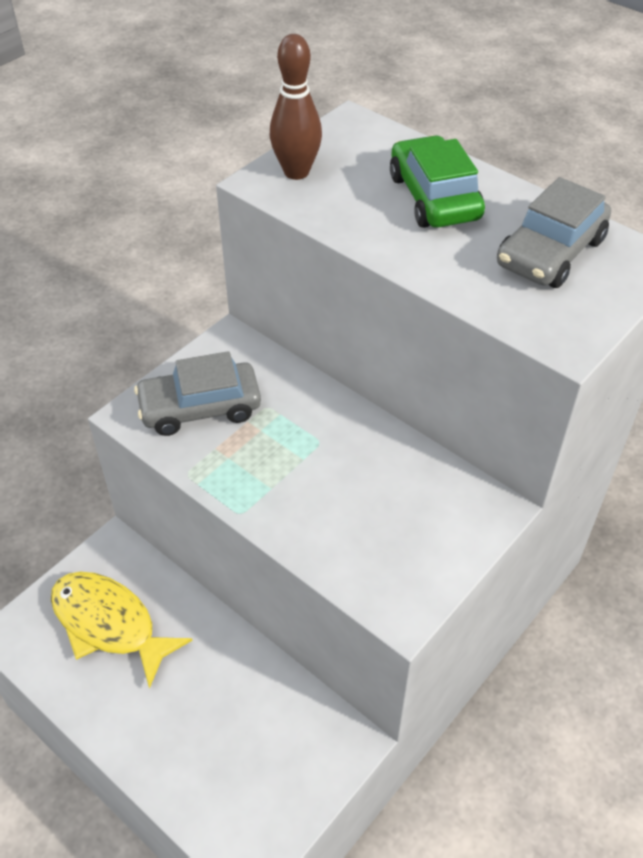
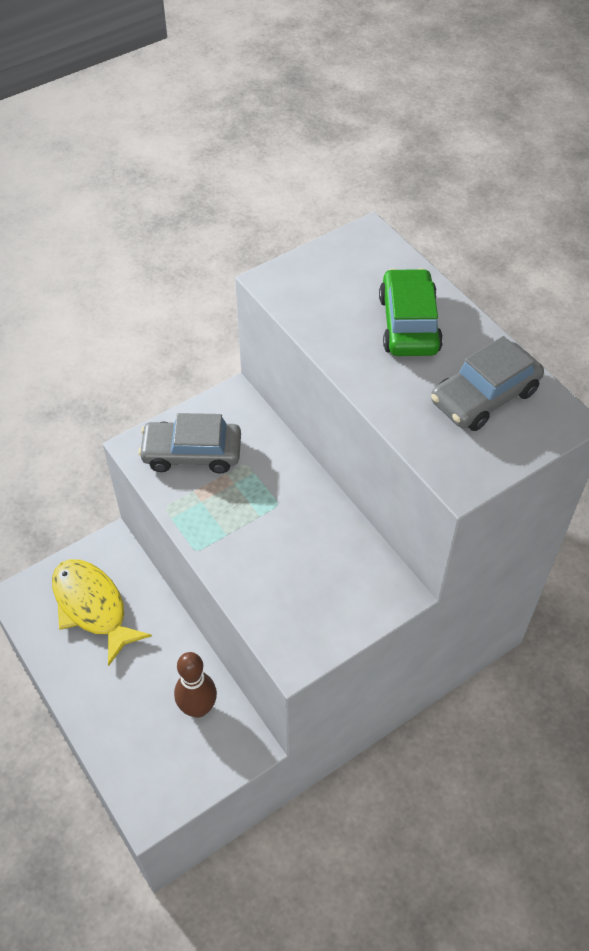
camera: 15 degrees right, 5 degrees up
brown bowling pin [270,34,322,180] -> brown bowling pin moved to [174,652,217,718]

